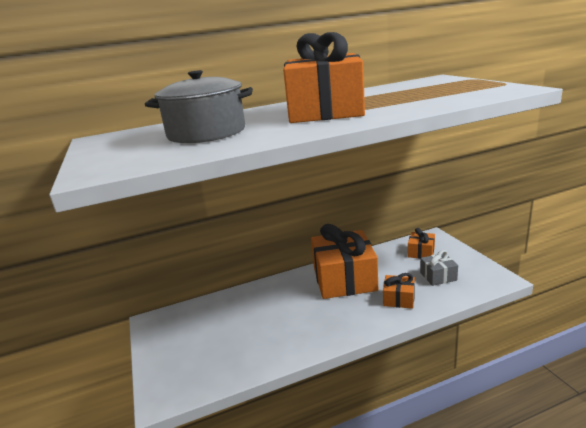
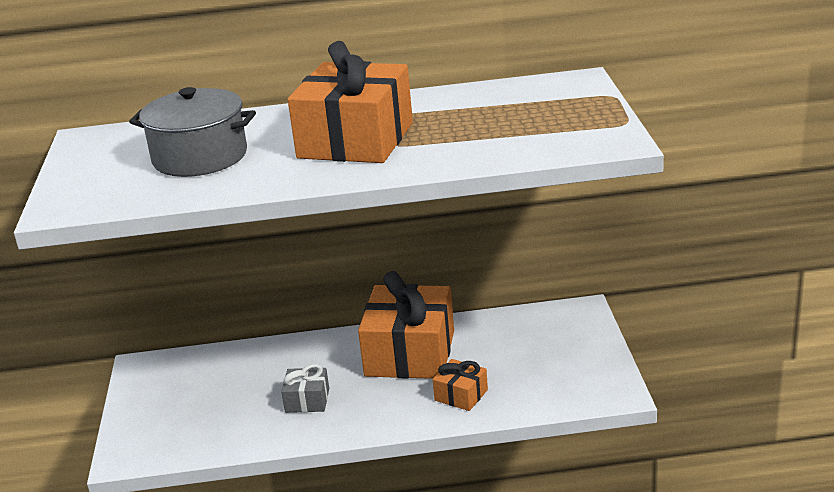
camera: 15 degrees right, 5 degrees up
orange gift [408,228,435,259] -> none
grey gift [420,250,458,286] -> grey gift moved to [281,364,329,413]

